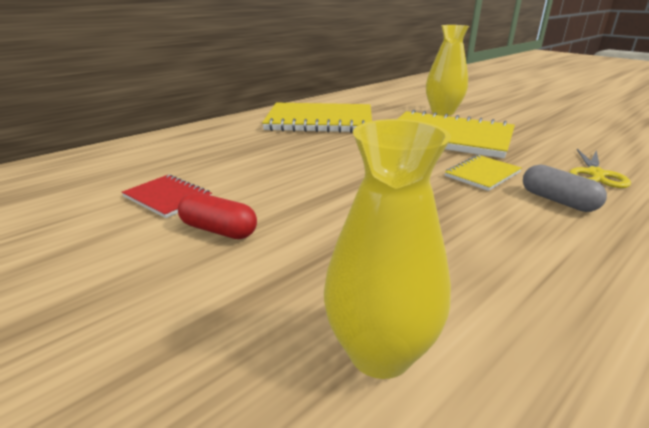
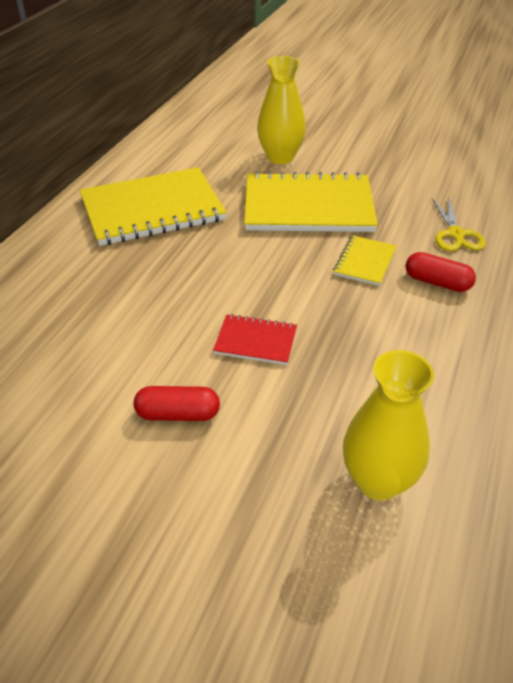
camera: 25 degrees left, 15 degrees up
red notebook [122,175,212,218] -> red notebook moved to [213,314,297,365]
grey capsule [523,165,607,212] -> red capsule [405,252,476,292]

